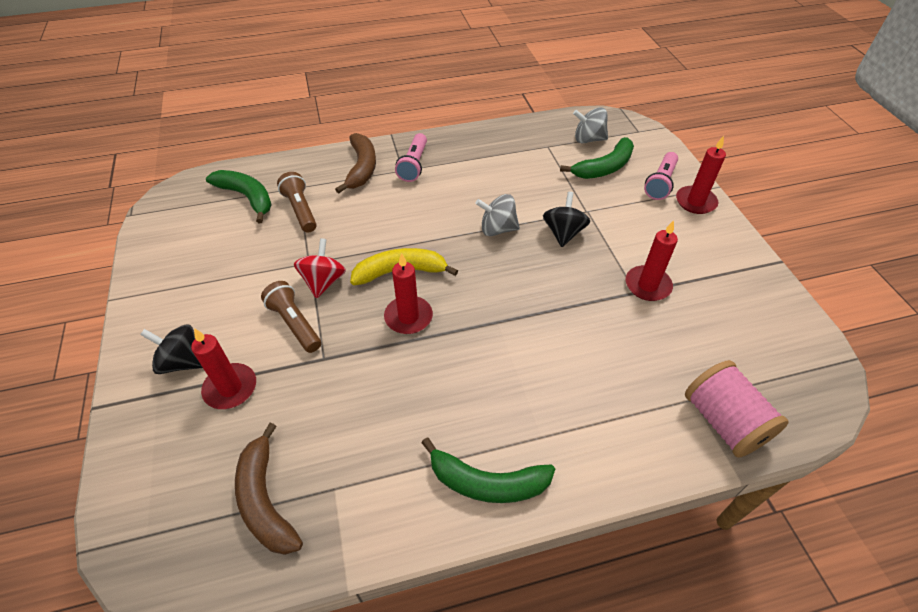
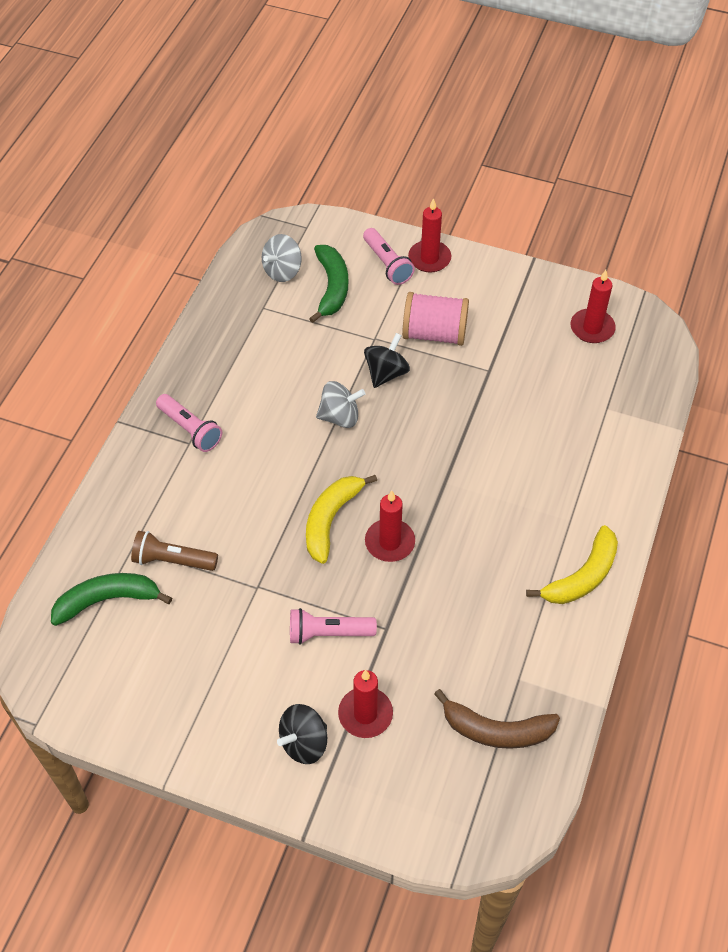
camera: 55 degrees left, 5 degrees up
brown flashlight [261,281,321,353] -> pink flashlight [290,608,377,645]
red spinning top [294,238,346,299] -> none
brown banana [335,133,376,194] -> none
green banana [421,437,555,503] -> yellow banana [526,525,618,604]
grey spinning top [476,194,520,236] -> grey spinning top turned 135 degrees counterclockwise [316,381,365,428]
black spinning top [543,192,590,247] -> black spinning top turned 75 degrees clockwise [364,333,410,388]
red candle [626,220,678,301] -> red candle moved to [570,270,616,343]
pink spool [685,360,789,458] -> pink spool moved to [402,292,469,346]

